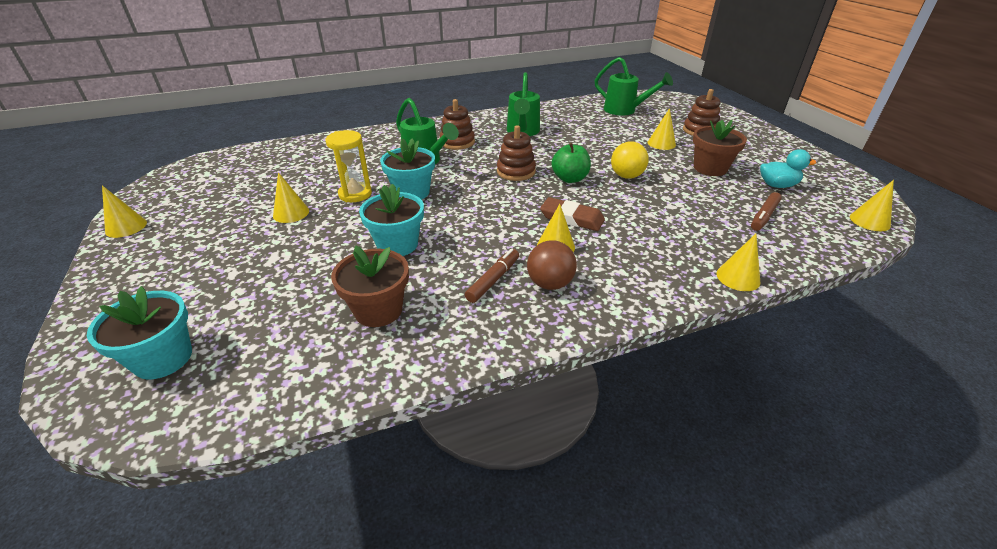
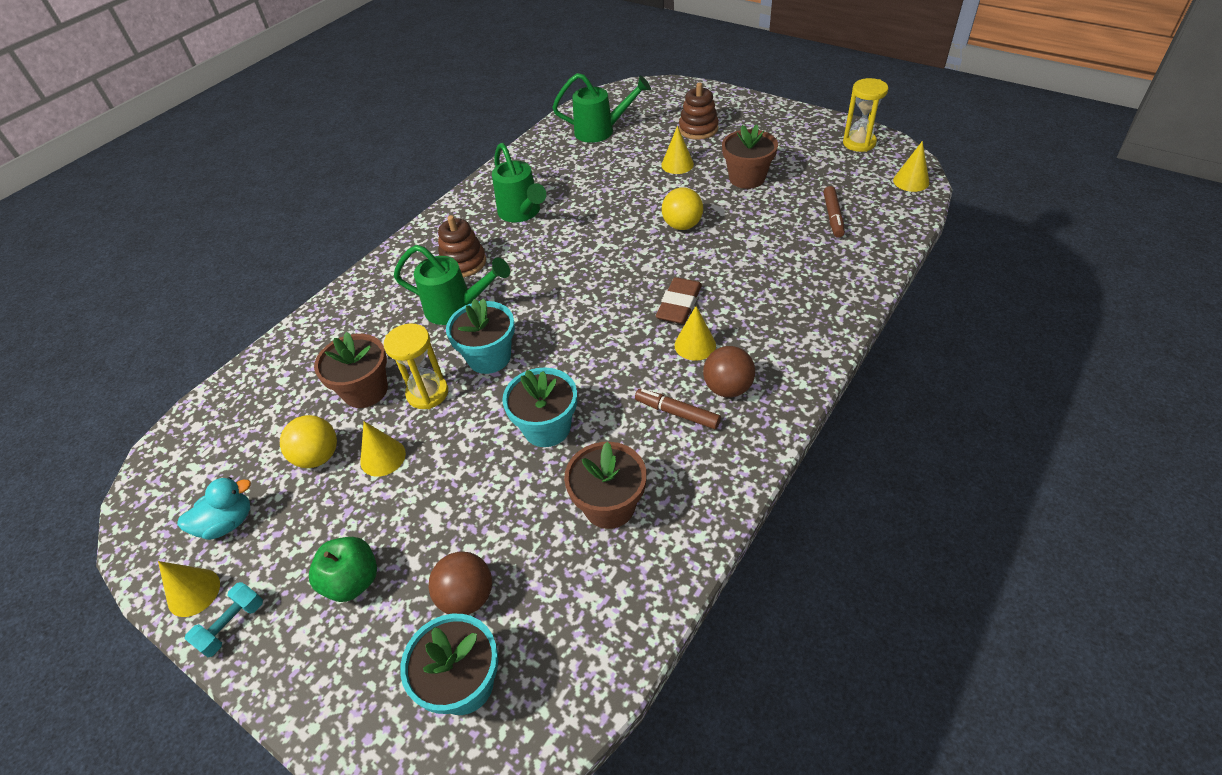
camera: 30 degrees left, 10 degrees up
brown marker [465,249,519,303] -> brown marker turned 60 degrees counterclockwise [635,389,721,429]
brown stacking toy [497,125,536,181] -> none
brown eraser [540,197,605,231] -> brown eraser turned 60 degrees counterclockwise [656,277,702,324]
green apple [551,143,591,183] -> green apple moved to [309,537,377,602]
yellow cone [716,234,760,291] -> none
turquoise duck [760,149,816,188] -> turquoise duck moved to [177,477,251,540]
none -> turquoise dumbbell [185,582,263,657]
none -> yellow ball [280,415,337,468]
none -> brown flower pot [314,332,388,408]
none -> brown ball [428,552,492,615]
none -> yellow hourglass [843,78,889,152]

